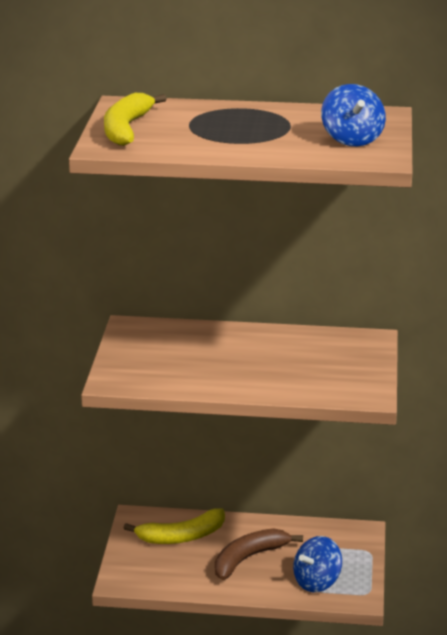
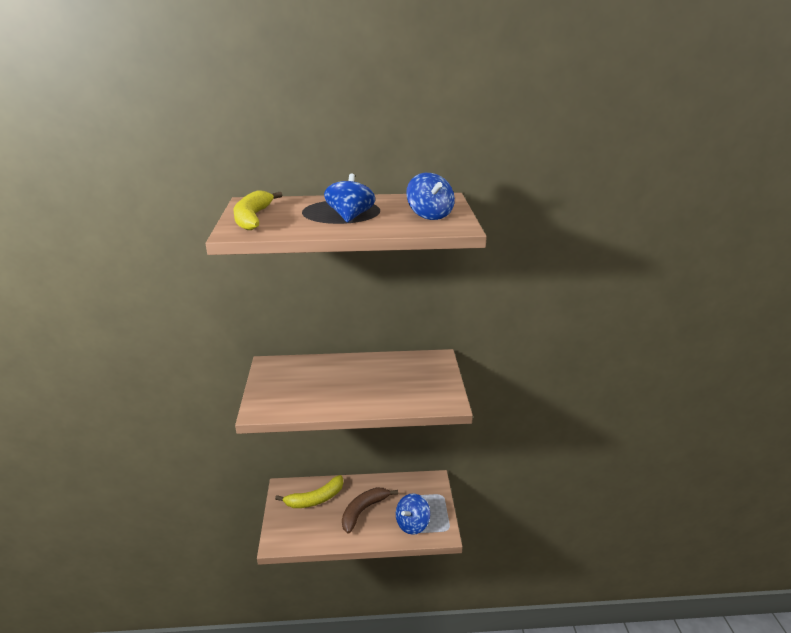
camera: 10 degrees left, 0 degrees up
none -> blue spinning top [324,173,375,222]

